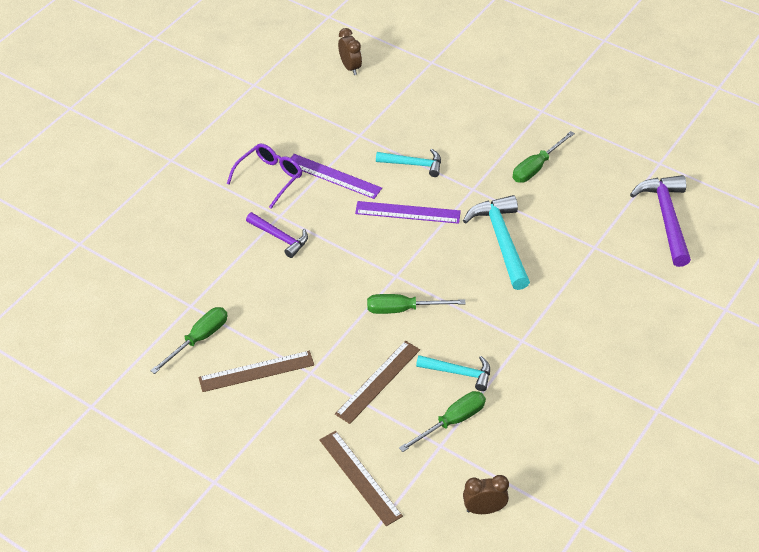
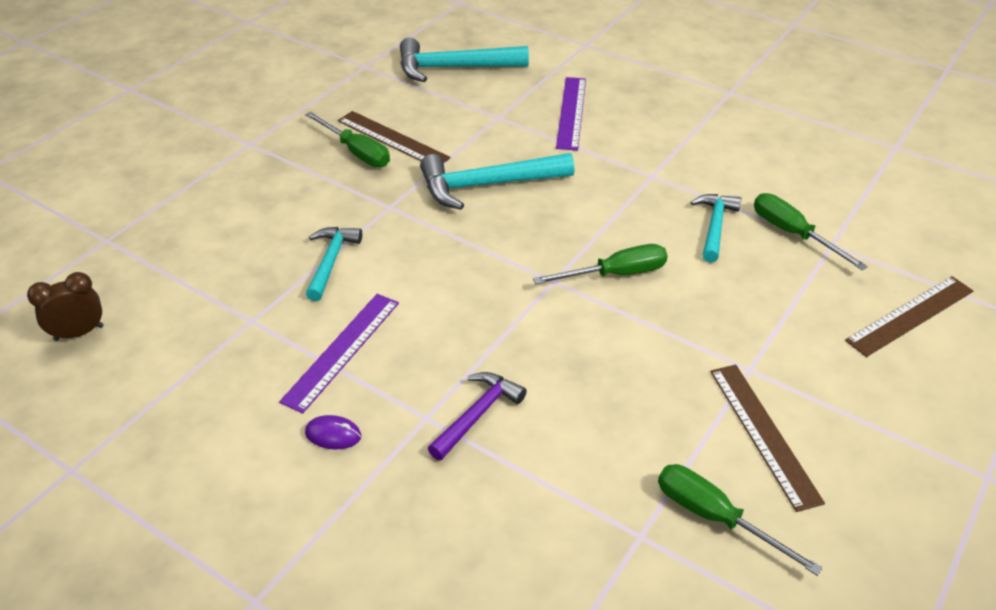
camera: 90 degrees left, 5 degrees down
purple glasses [227,143,302,209] -> purple mouse [305,415,361,449]
brown ruler [335,341,420,424] -> brown ruler moved to [338,111,451,163]
purple ruler [355,201,461,224] -> purple ruler moved to [556,77,586,151]
green screwdriver [367,294,466,314] -> green screwdriver turned 105 degrees counterclockwise [533,244,668,284]
brown clock [463,475,509,514] -> none
purple hammer [630,175,691,267] -> turquoise hammer [400,38,529,82]

